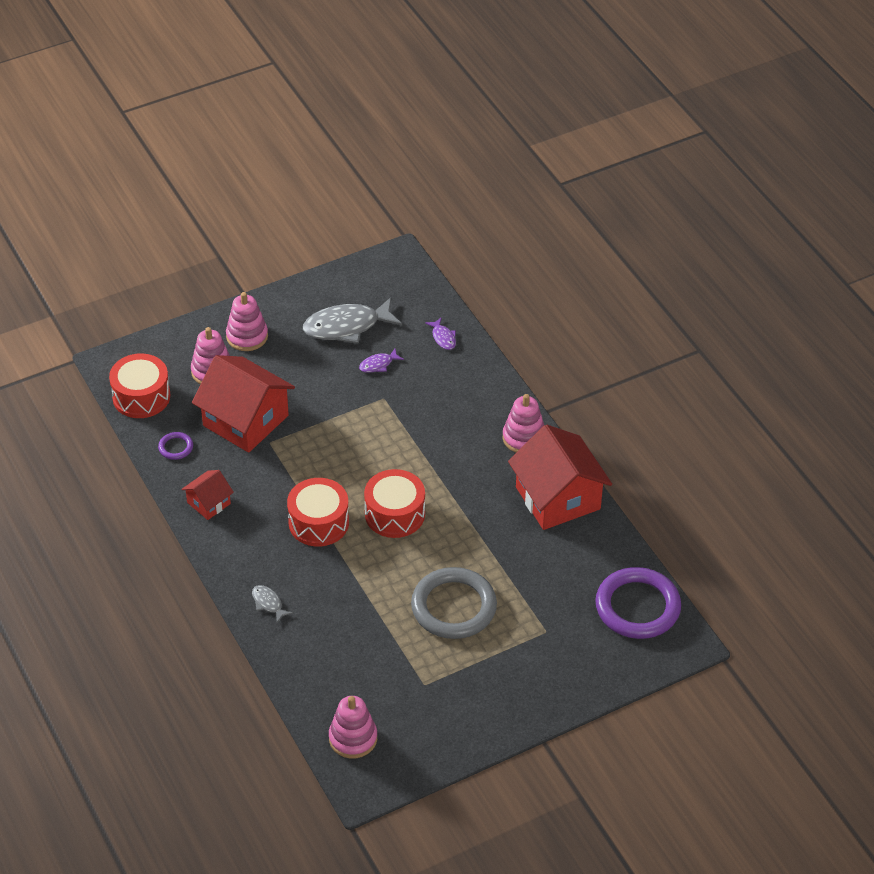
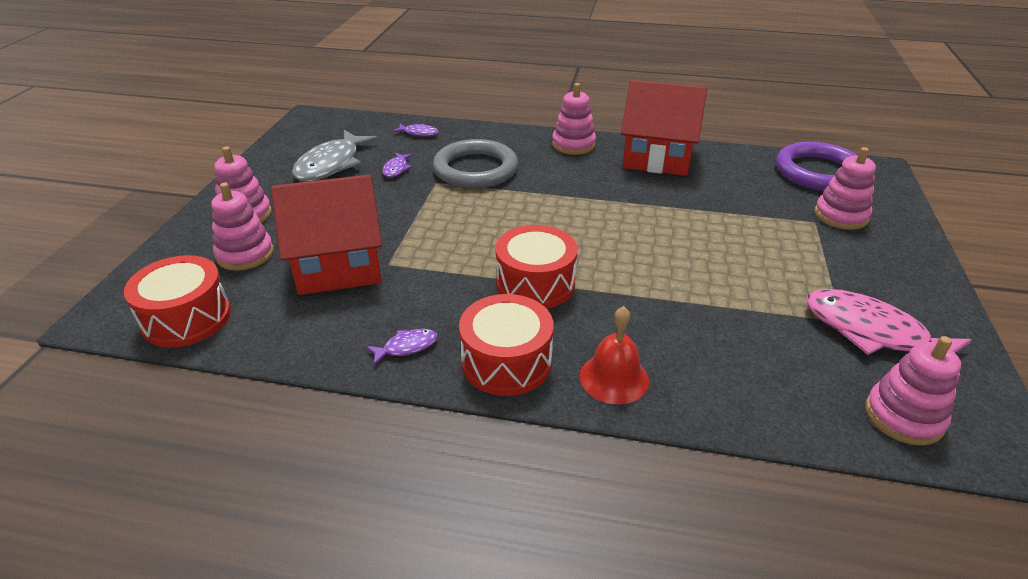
camera: 50 degrees left, 10 degrees down
purple ring [158,432,193,460] -> none
red house [181,470,234,520] -> purple fish [366,329,438,365]
grey fish [252,585,293,623] -> red bell [580,306,649,404]
red drum [364,469,425,538] -> red drum moved to [459,294,554,396]
grey ring [411,567,497,639] -> grey ring moved to [433,139,518,188]
none -> pink fish [806,289,972,377]
none -> pink stacking toy [815,147,876,230]

